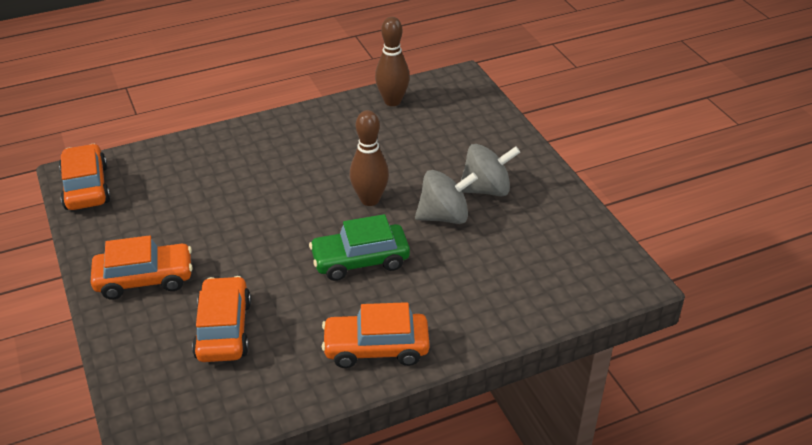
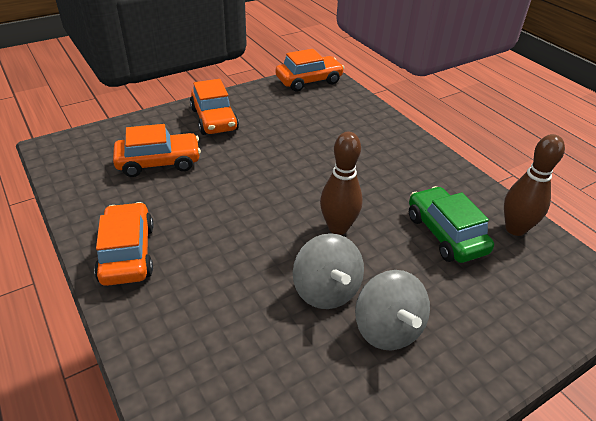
camera: 80 degrees right, 0 degrees up
green car [309,214,410,281] -> green car moved to [409,186,494,263]

